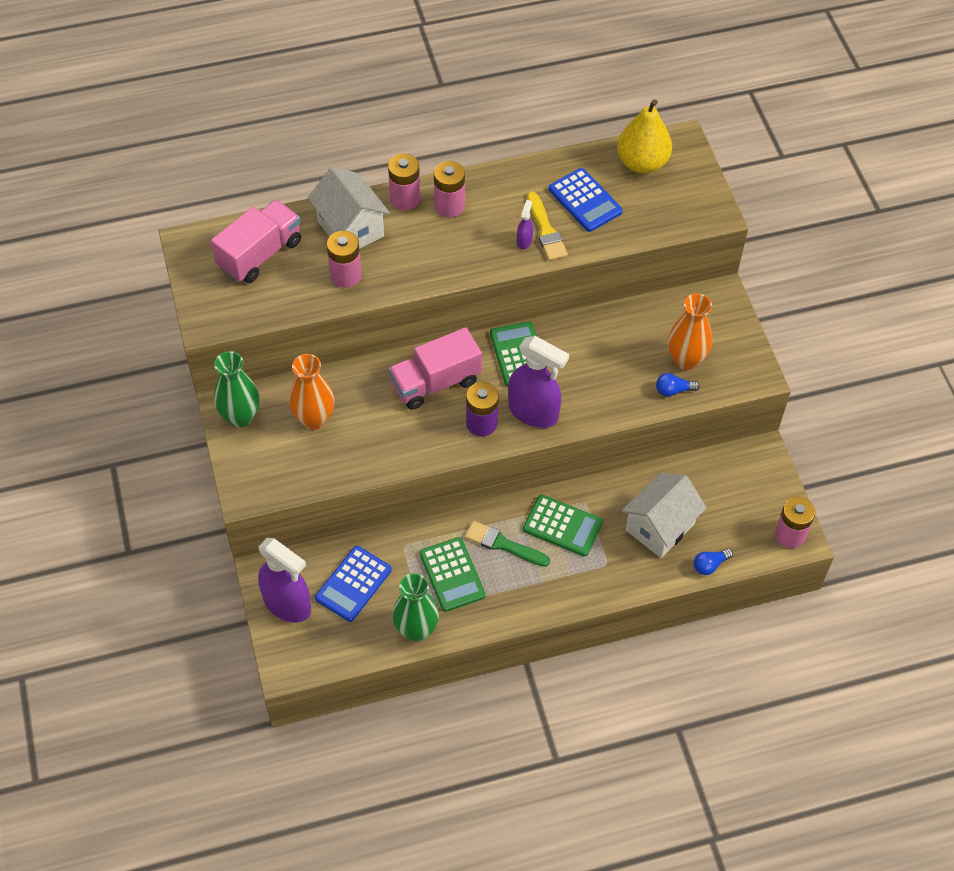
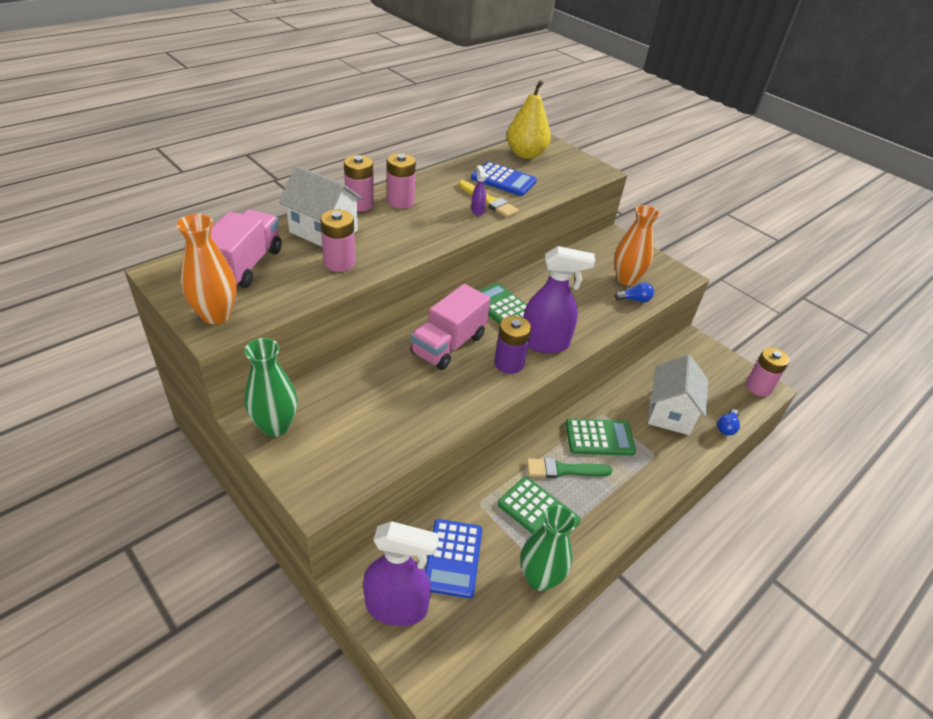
camera: 30 degrees left, 15 degrees down
orange vase [289,354,334,430] -> orange vase moved to [176,214,237,324]
blue light bulb [656,373,700,397] -> blue light bulb turned 150 degrees counterclockwise [614,282,654,303]

